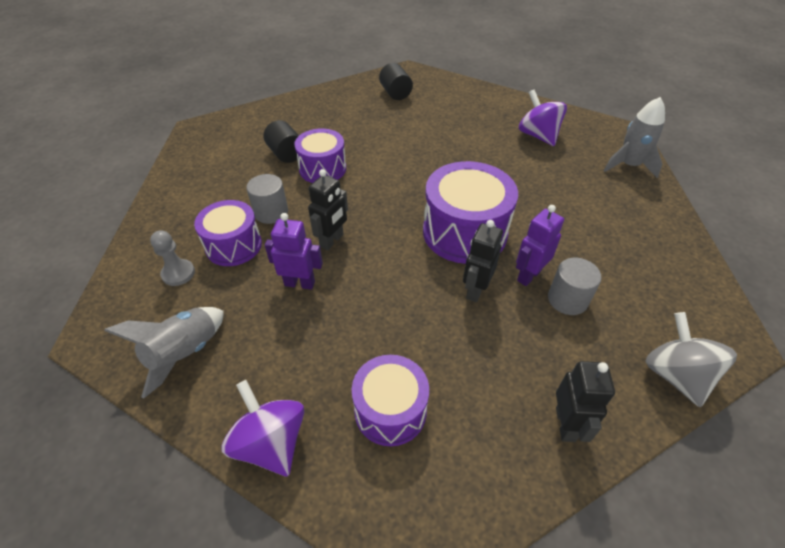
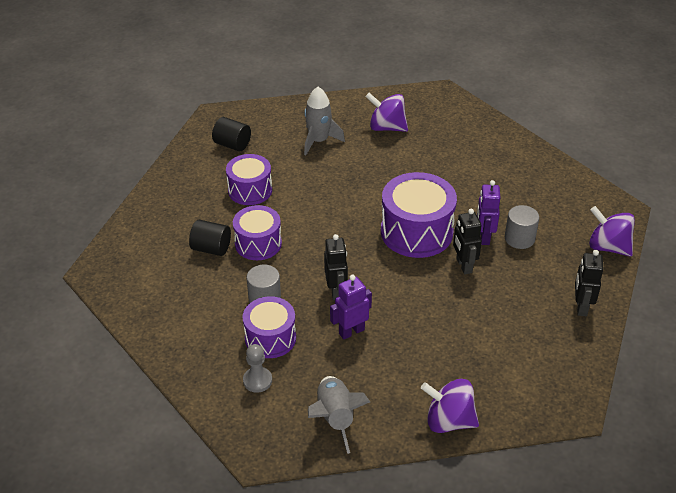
camera: 40 degrees left, 5 degrees down
purple drum [352,355,429,446] -> purple drum moved to [226,154,272,205]
black robot [556,361,615,442] -> black robot turned 135 degrees counterclockwise [575,250,604,316]
grey rocket [604,97,665,178] -> grey rocket moved to [304,87,345,155]
grey spinning top [646,312,737,407] -> purple spinning top [589,206,635,256]

